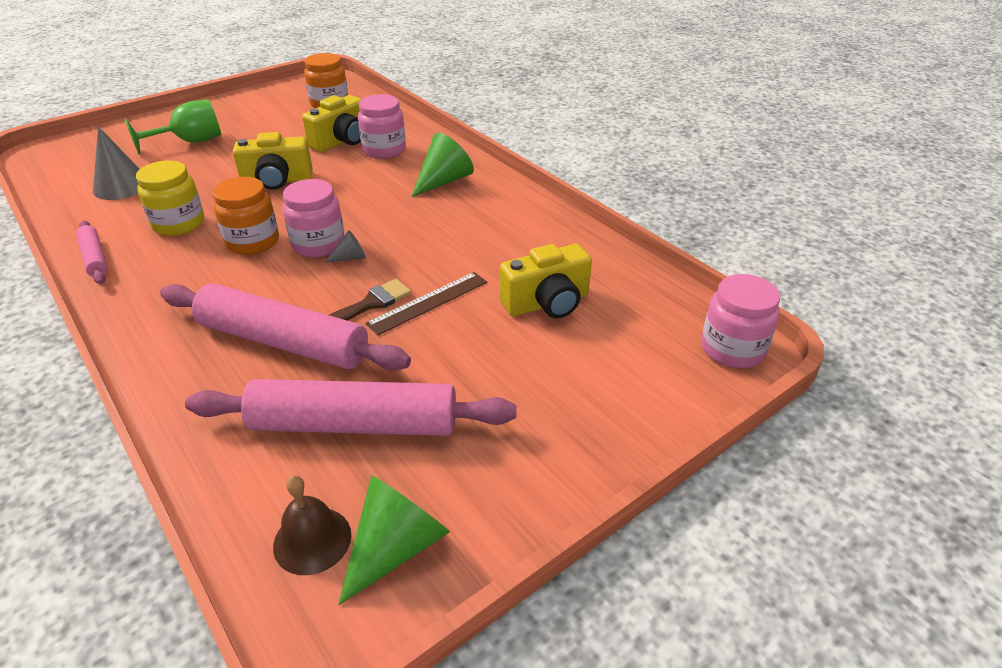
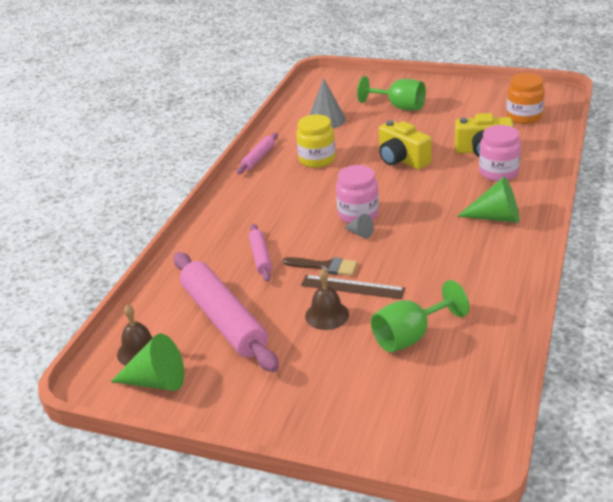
camera: 60 degrees right, 5 degrees down
pink rolling pin [160,284,411,371] -> pink rolling pin [249,224,272,282], size x0.49
orange jar [213,177,279,255] -> none
yellow camera [500,244,592,318] -> green goblet [371,280,469,352]
pink jar [701,274,780,368] -> none
none -> brown bell [305,268,349,330]

